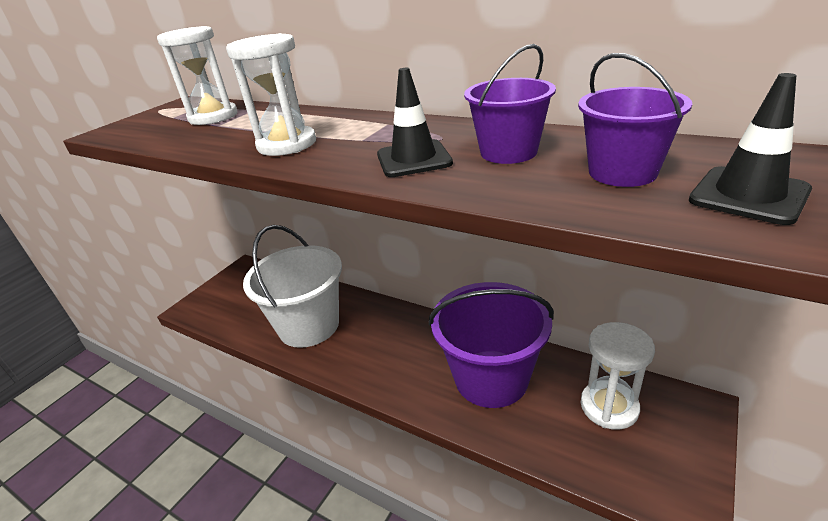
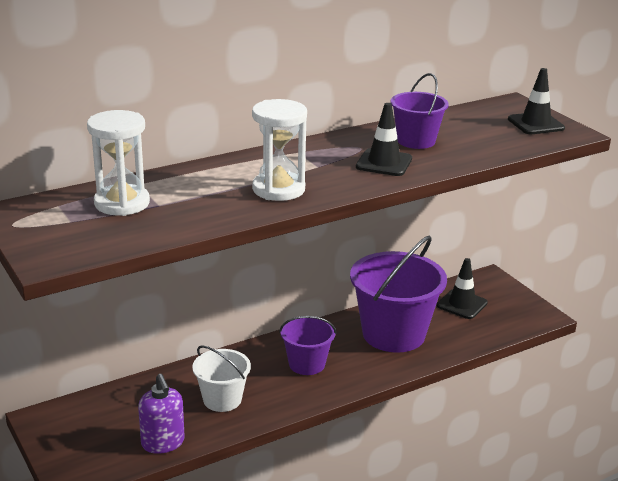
camera: 65 degrees left, 5 degrees down
white bucket [243,225,342,348] -> white bucket [192,345,251,412], size x0.55
purple bucket [578,53,692,187] -> purple bucket moved to [279,316,336,375]
white hourglass [581,322,655,430] -> black traffic cone [437,258,488,319]
none -> purple soap dispenser [138,374,185,454]

